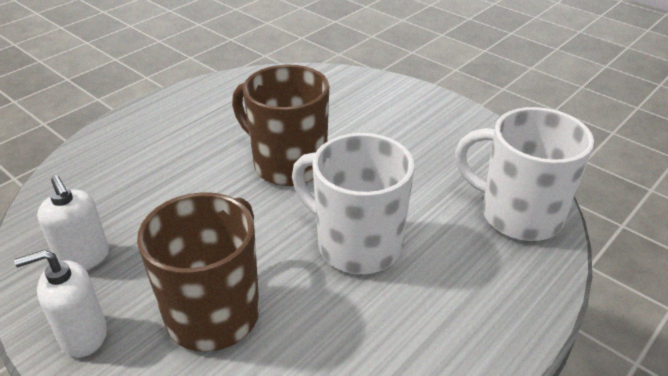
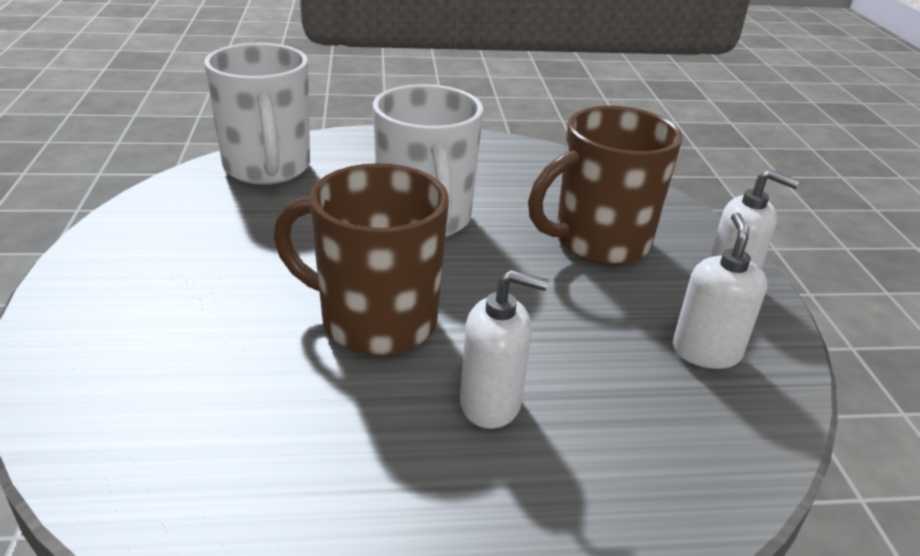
camera: 140 degrees left, 5 degrees down
brown mug [232,65,329,186] -> brown mug turned 120 degrees clockwise [273,163,449,356]
none -> white soap dispenser [460,270,548,429]

